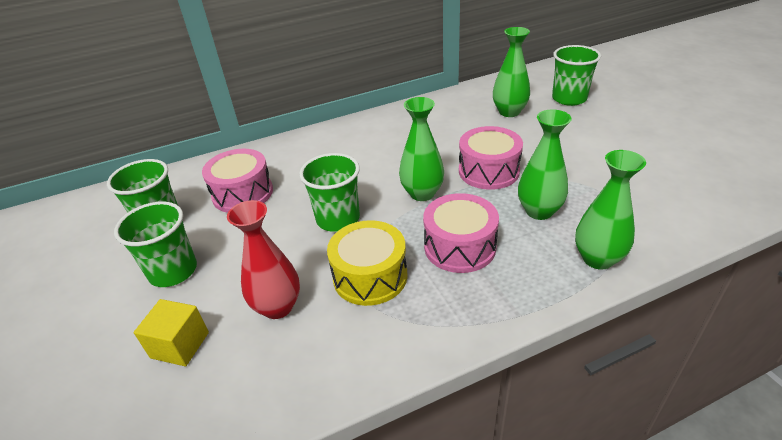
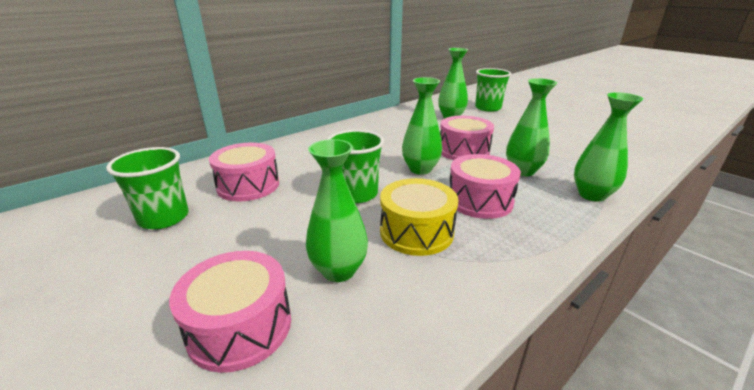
camera: 20 degrees left, 10 degrees down
green cup [114,202,197,287] -> none
yellow cube [134,299,209,366] -> pink drum [169,251,291,373]
red vase [227,200,300,319] -> green vase [306,139,368,282]

